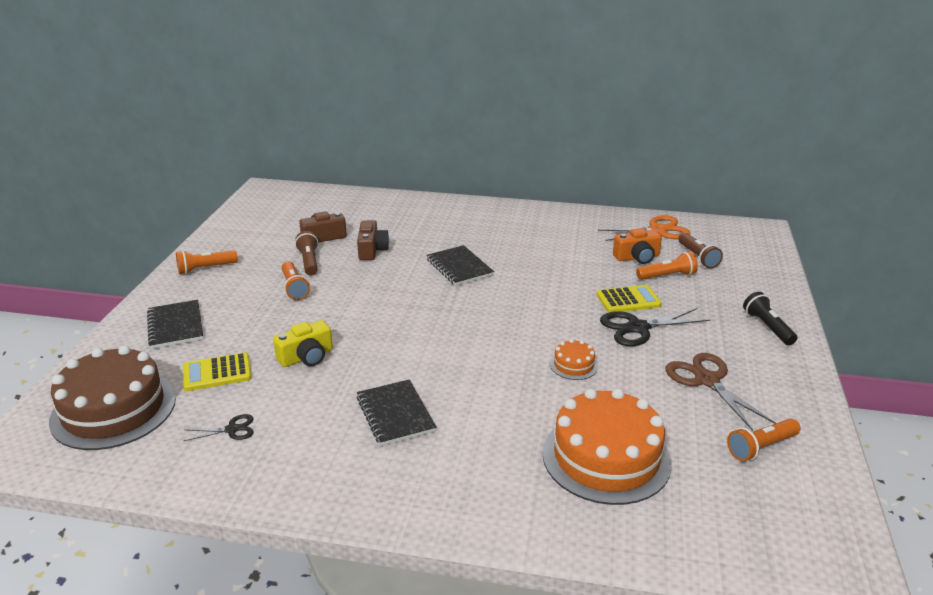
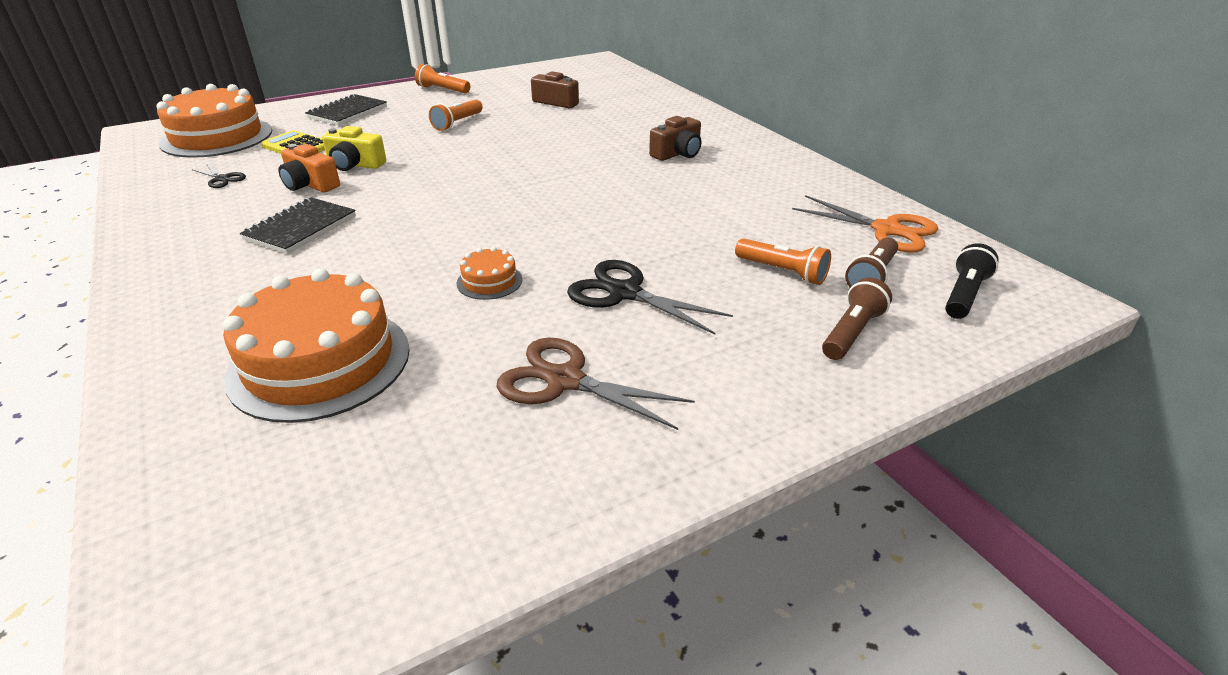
camera: 50 degrees right, 5 degrees up
brown cake [49,345,176,450] -> orange cake [156,84,272,158]
brown flashlight [295,231,318,275] -> brown flashlight moved to [822,277,892,360]
brown camera [357,220,389,260] -> brown camera moved to [649,116,701,161]
black notebook [426,245,494,286] -> none
yellow calculator [596,285,662,313] -> none
orange camera [613,228,662,264] -> orange camera moved to [278,144,340,192]
brown scissors [665,353,776,431] -> brown scissors turned 90 degrees counterclockwise [496,338,695,430]
orange flashlight [727,419,801,461] -> none
black flashlight [743,292,797,345] -> black flashlight moved to [945,243,999,319]

